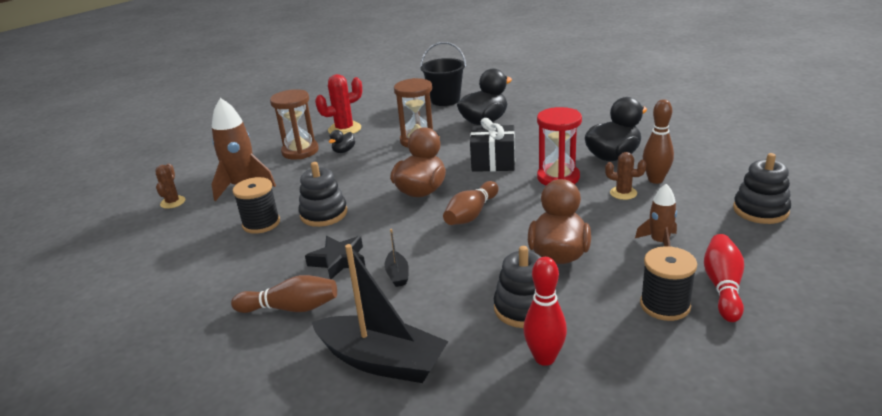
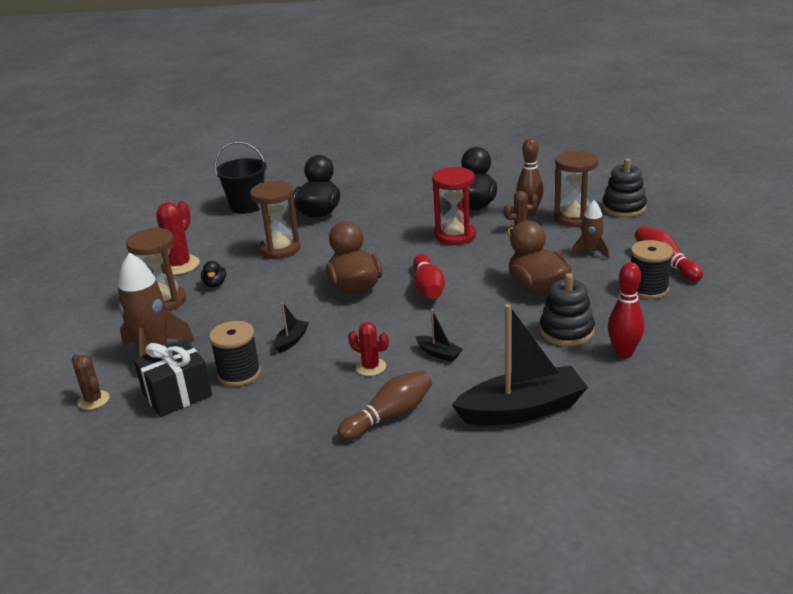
camera: 40 degrees left, 0 degrees up
black stacking toy [298,162,347,227] -> black boat [274,302,309,353]
black star [305,236,366,279] -> red cactus [348,322,389,376]
brown bowling pin [443,181,499,225] -> red bowling pin [413,254,445,299]
black gift [470,118,515,172] -> black gift moved to [134,340,212,417]
none -> brown hourglass [554,151,598,227]

